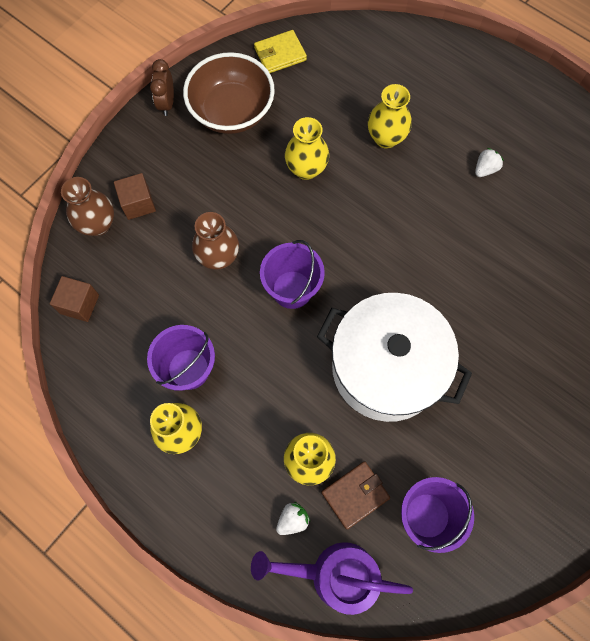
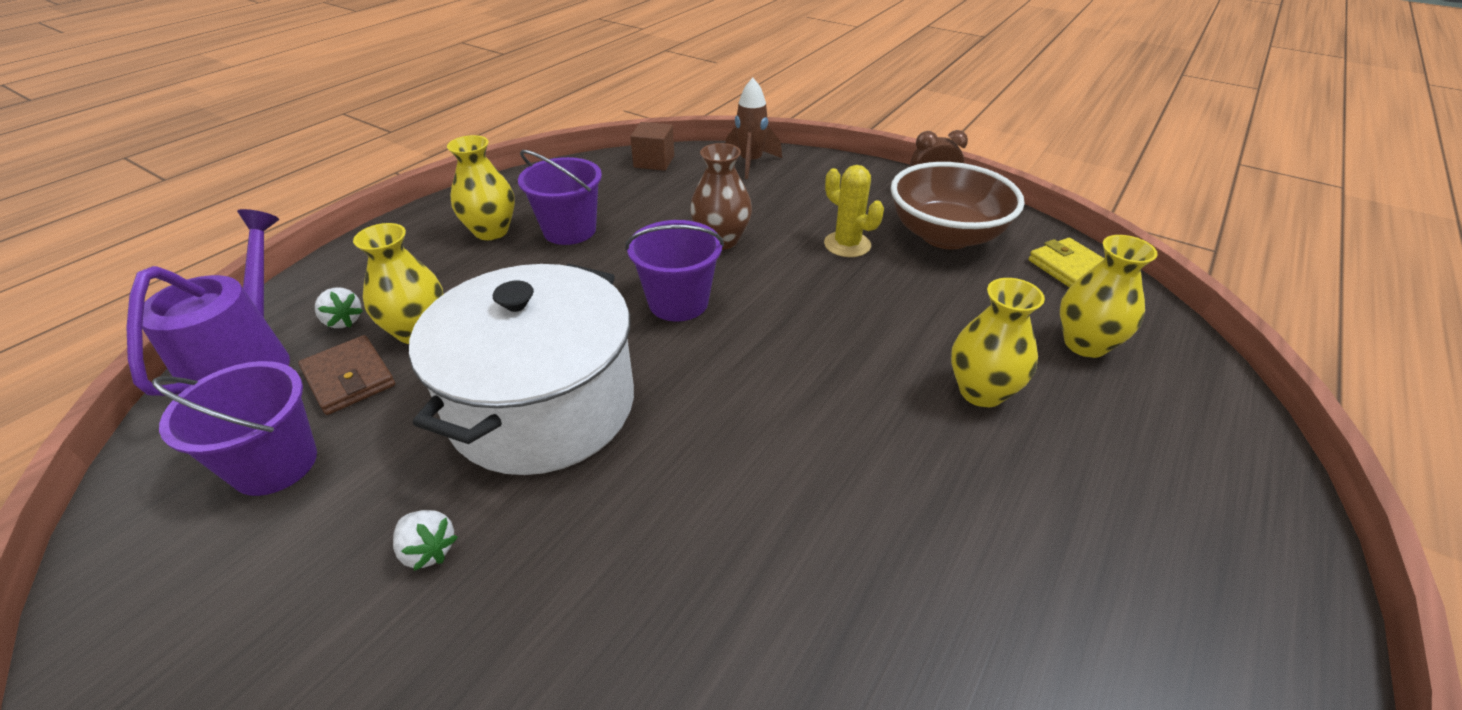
camera: 85 degrees right, 30 degrees down
brown vase [61,177,114,236] -> brown rocket [726,78,782,179]
brown cube [114,173,156,220] -> none
yellow vase [285,117,329,180] -> yellow vase moved to [1060,235,1158,358]
white strawberry [475,148,504,177] -> white strawberry moved to [393,510,458,571]
none -> yellow cactus [824,165,884,257]

